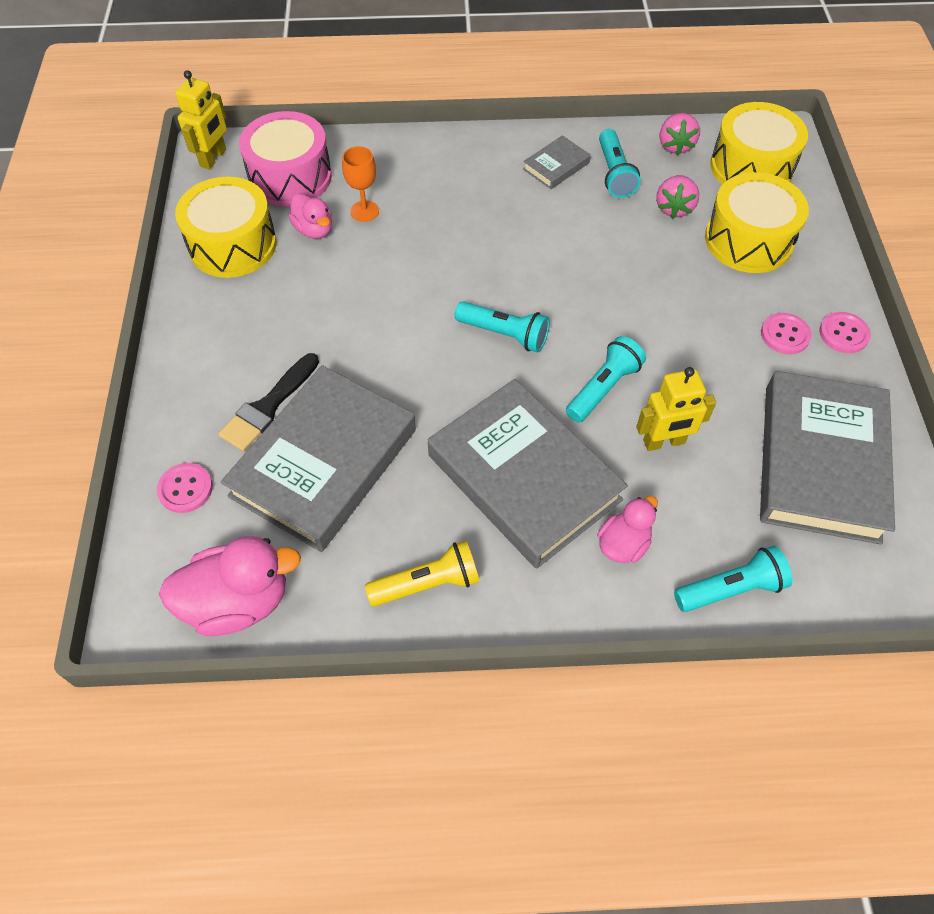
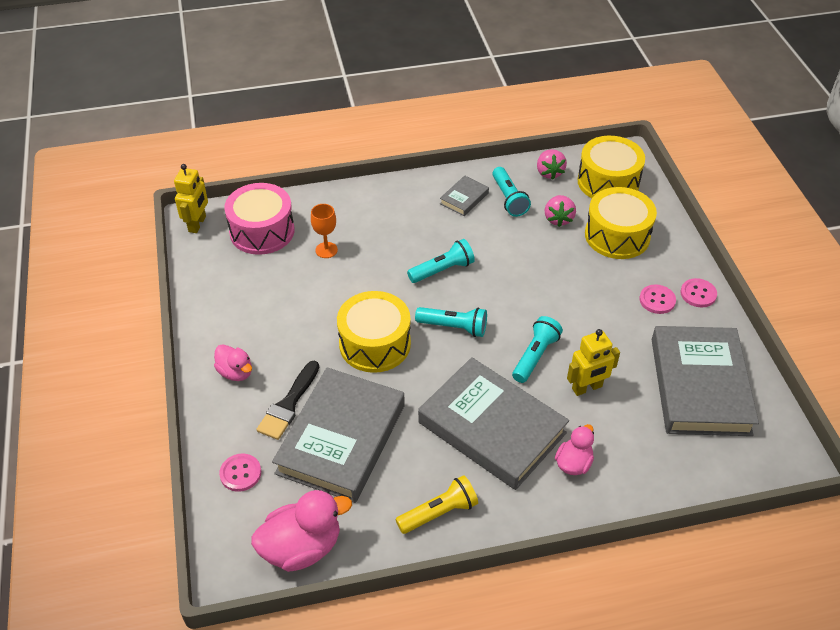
camera: 10 degrees left, 10 degrees down
yellow drum [175,177,277,278] -> yellow drum moved to [337,291,411,373]
pink duck [289,193,332,239] -> pink duck moved to [214,344,252,381]
turquoise flashlight [674,546,793,612] -> turquoise flashlight moved to [407,239,475,283]

